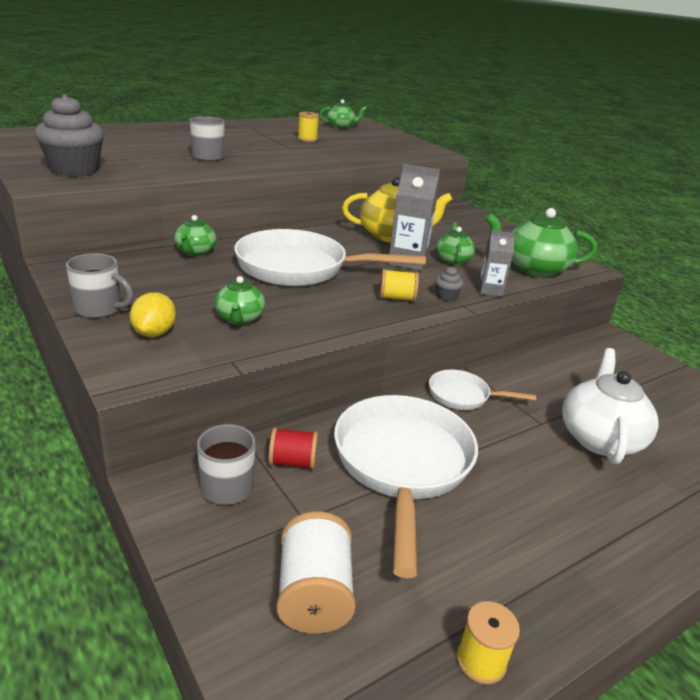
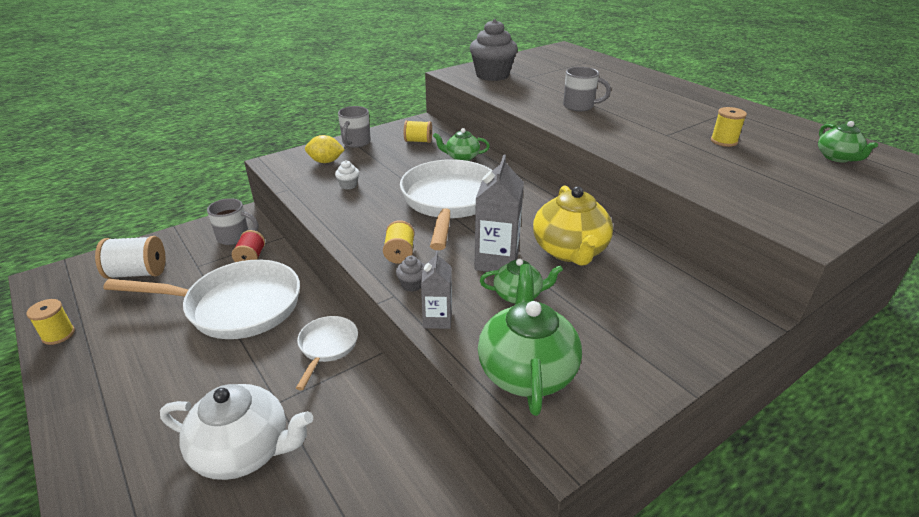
camera: 90 degrees right, 5 degrees up
green teapot [214,276,265,325] -> white cupcake [335,160,359,189]
none -> yellow spool [404,120,432,143]

